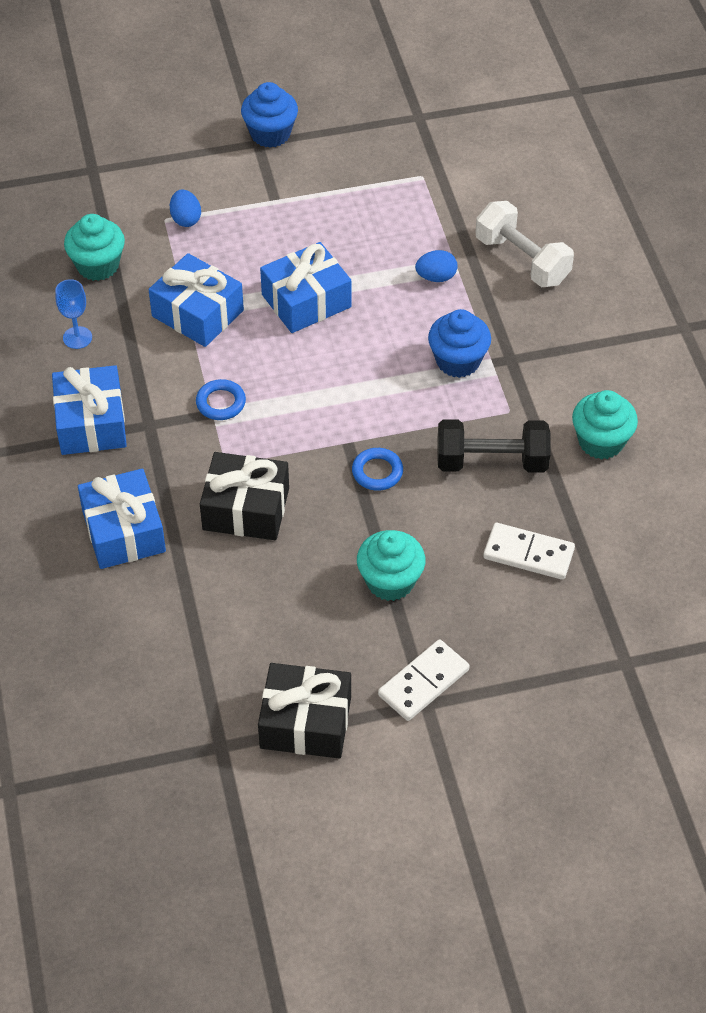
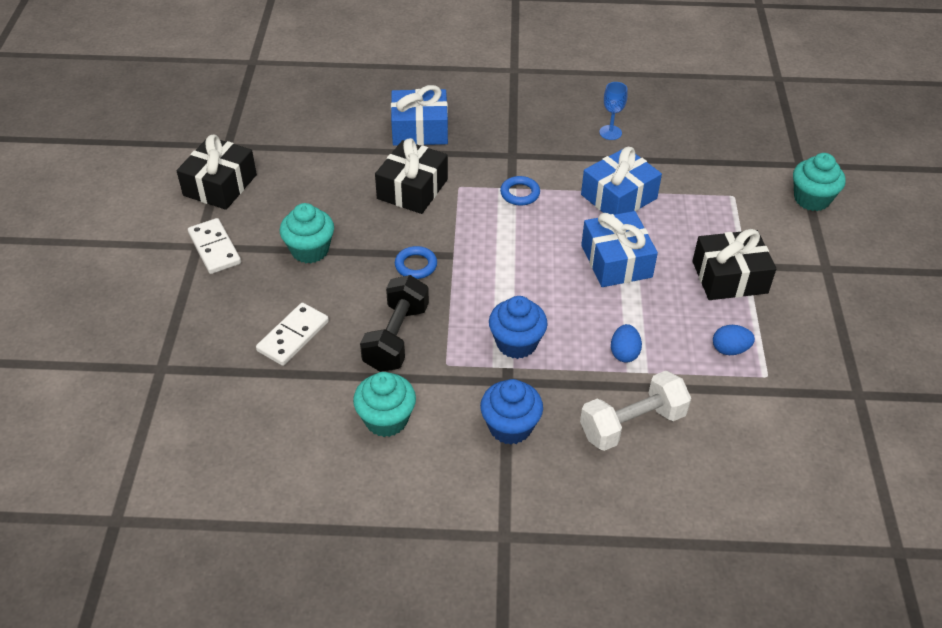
camera: 105 degrees right, 5 degrees down
blue gift [52,365,127,455] -> none
turquoise cupcake [64,214,125,281] -> turquoise cupcake moved to [793,153,846,211]
blue egg [170,189,201,227] -> blue egg moved to [713,325,755,355]
blue cupcake [241,82,298,148] -> blue cupcake moved to [480,379,543,445]
none -> black gift [693,229,776,300]

